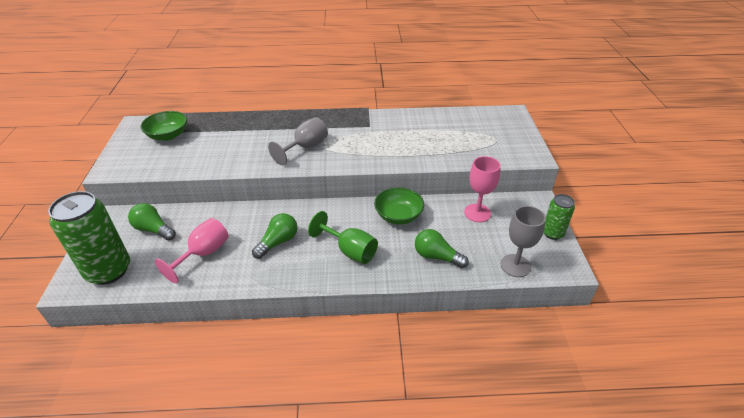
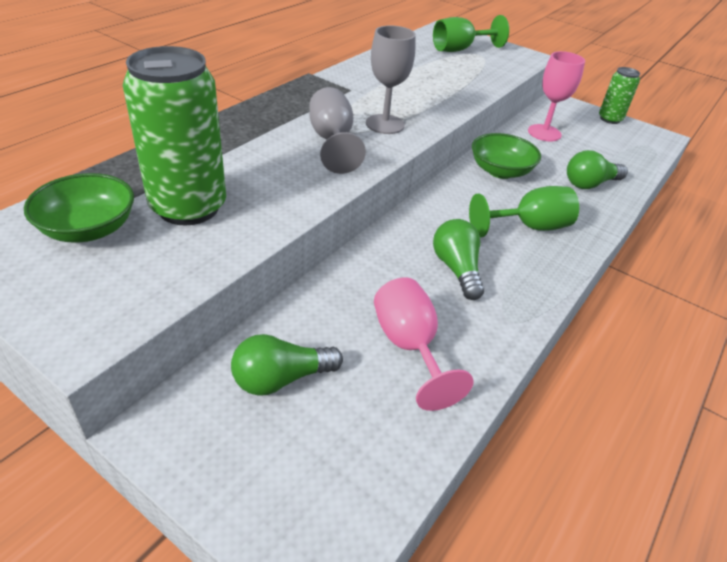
camera: 55 degrees left, 0 degrees up
green can [48,191,130,285] -> green can moved to [123,46,226,225]
grey goblet [501,206,546,277] -> grey goblet moved to [366,26,416,134]
none -> green goblet [433,15,509,52]

